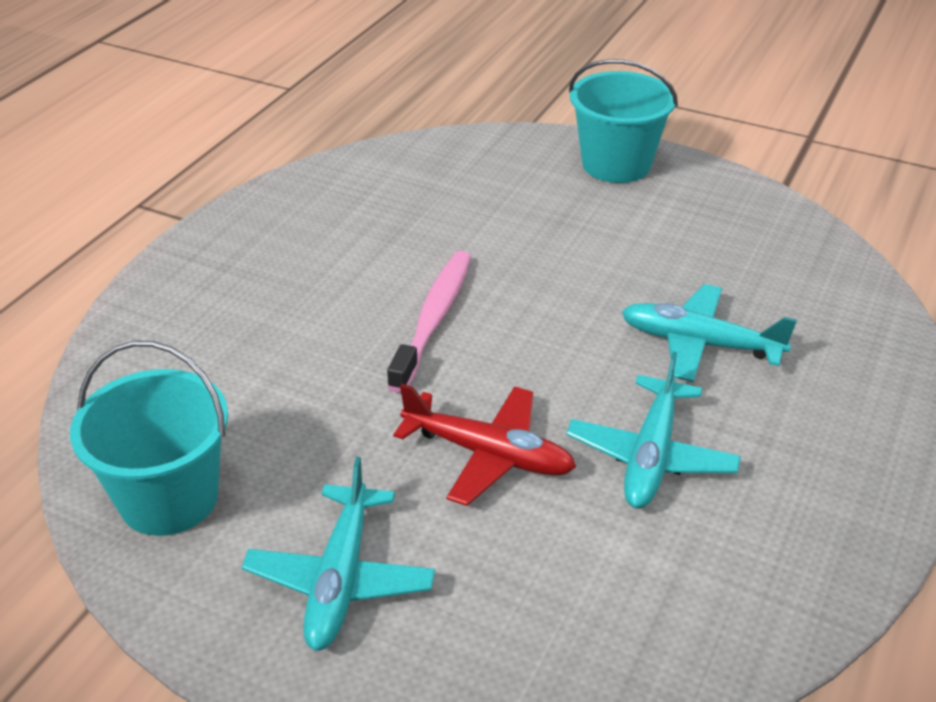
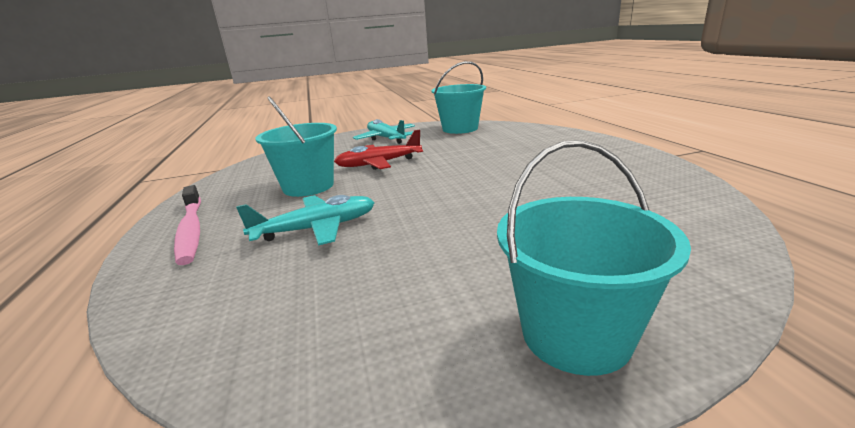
camera: 140 degrees right, 15 degrees down
pink toothbrush [387,251,471,393] -> pink toothbrush moved to [174,185,201,265]
turquoise plane [566,351,741,508] -> turquoise bucket [255,96,337,197]

